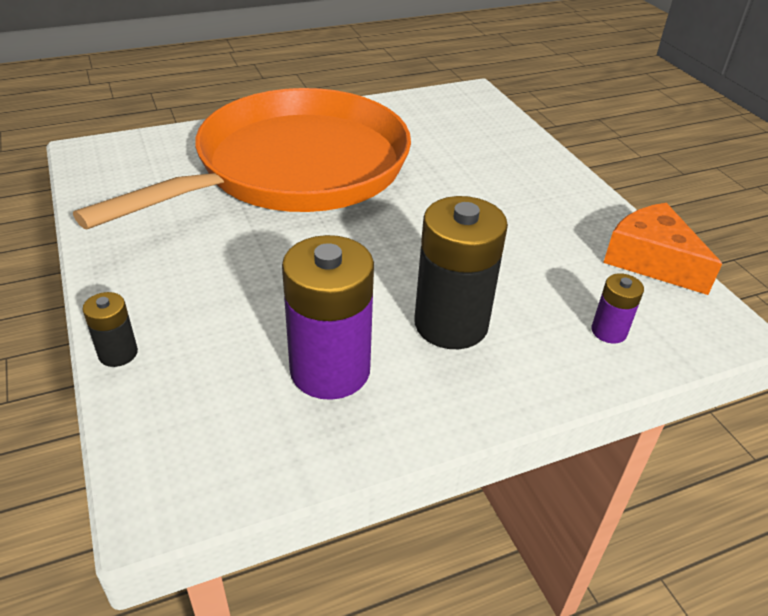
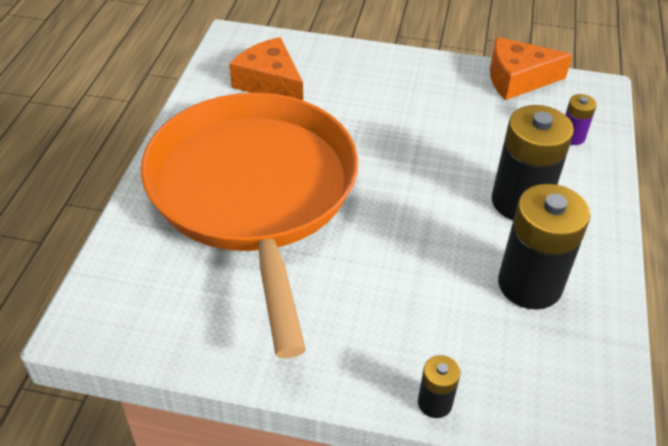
camera: 55 degrees left, 5 degrees up
purple battery [282,235,374,400] -> black battery [498,184,590,310]
none -> orange cheese [229,37,303,100]

